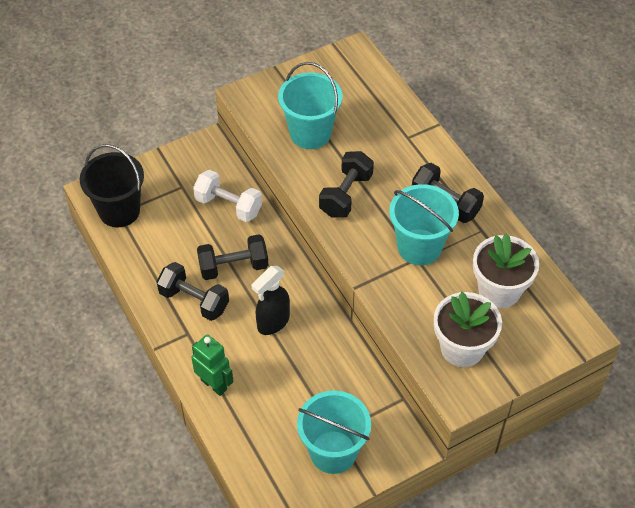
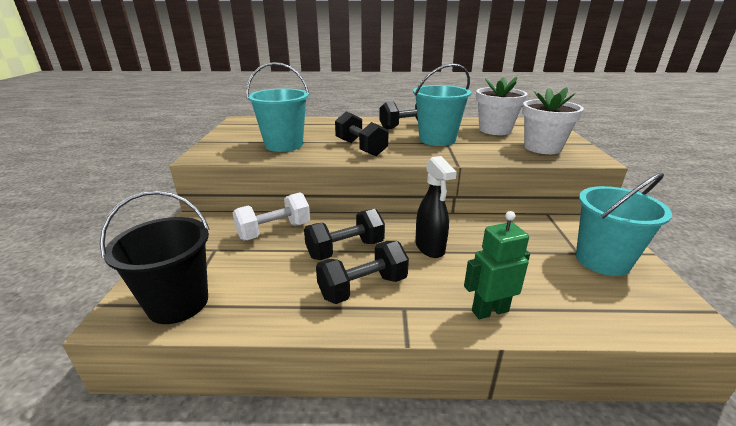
camera: 60 degrees left, 25 degrees down
black dumbbell [197,234,268,280] -> black dumbbell turned 45 degrees clockwise [304,209,385,260]

